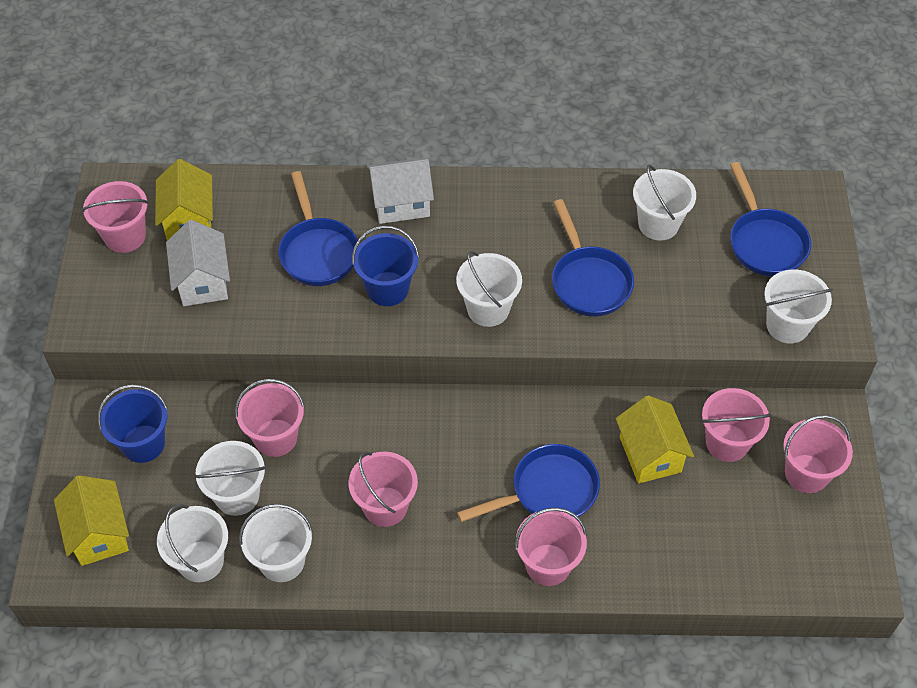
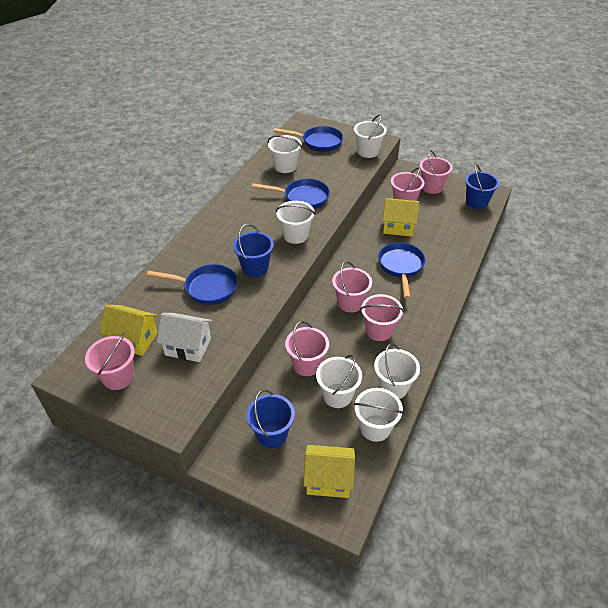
camera: 65 degrees left, 10 degrees down
white house [367,158,434,224] -> none
pink bucket [515,508,587,586] -> pink bucket moved to [332,261,372,312]
none -> blue bucket [465,164,499,209]

